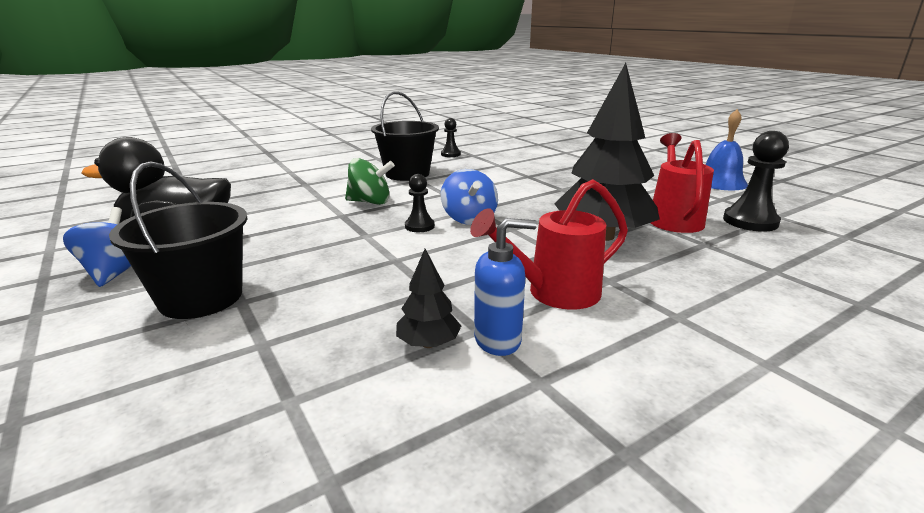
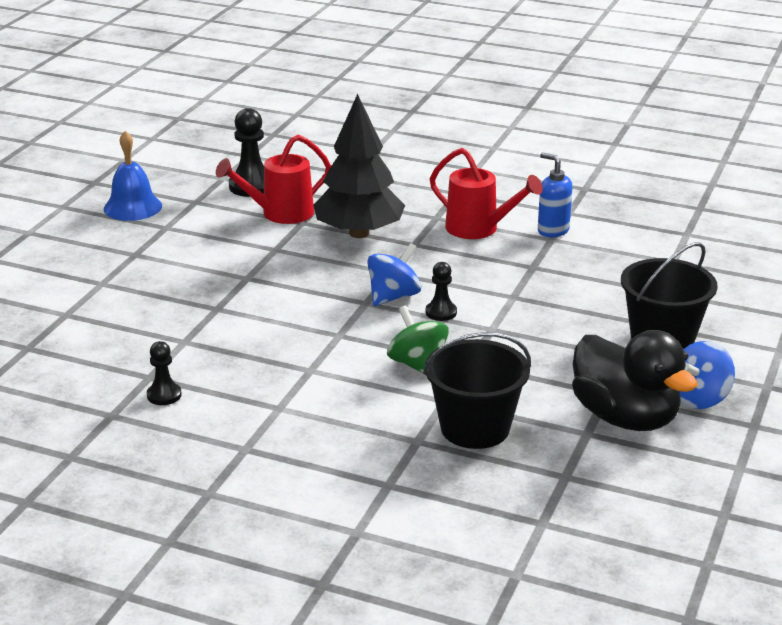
camera: 125 degrees left, 5 degrees up
black bucket [371,92,439,181] -> black bucket moved to [423,332,531,449]
black tree [396,249,461,348] -> none

